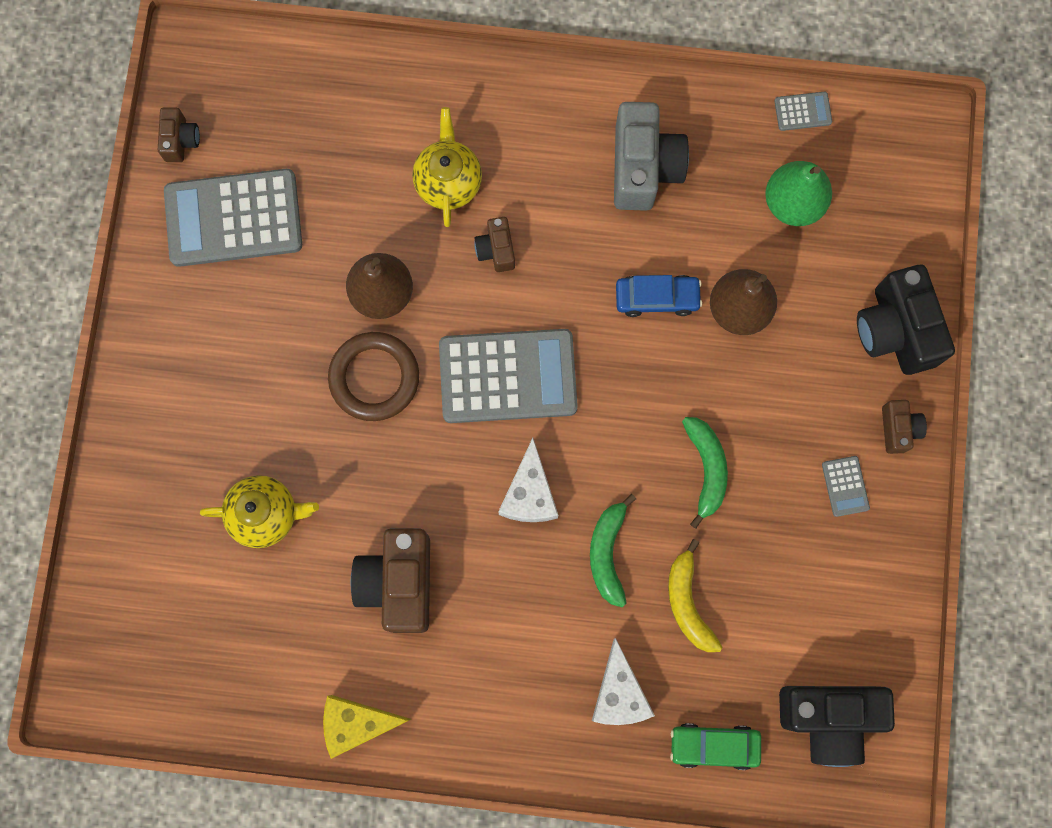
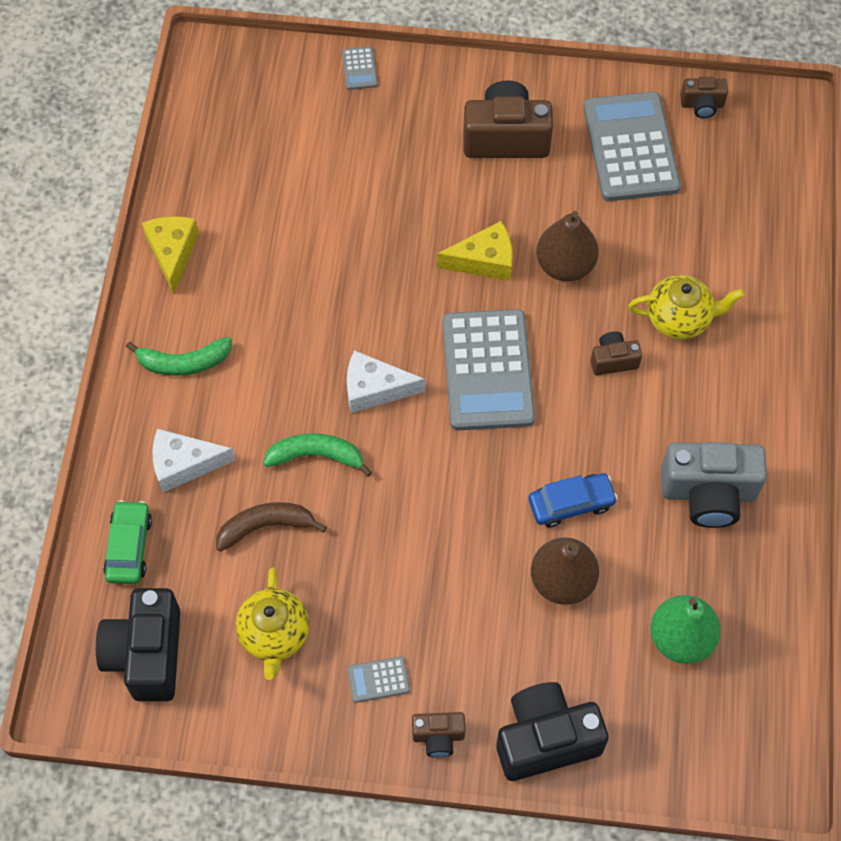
camera: 90 degrees right, 15 degrees down
yellow teapot [200,475,319,548] -> yellow teapot moved to [236,568,309,680]
brown ring [328,332,419,421] -> yellow cheese [437,221,513,281]
brown camera [351,528,430,633] -> brown camera moved to [463,80,553,158]
blue car [616,275,702,317] -> blue car turned 105 degrees counterclockwise [528,473,618,528]
yellow banana [668,539,722,652] -> brown banana [216,502,327,552]
green banana [682,417,728,529] -> green banana moved to [126,337,232,376]
grey calculator [774,92,832,131] -> grey calculator moved to [342,47,378,90]

